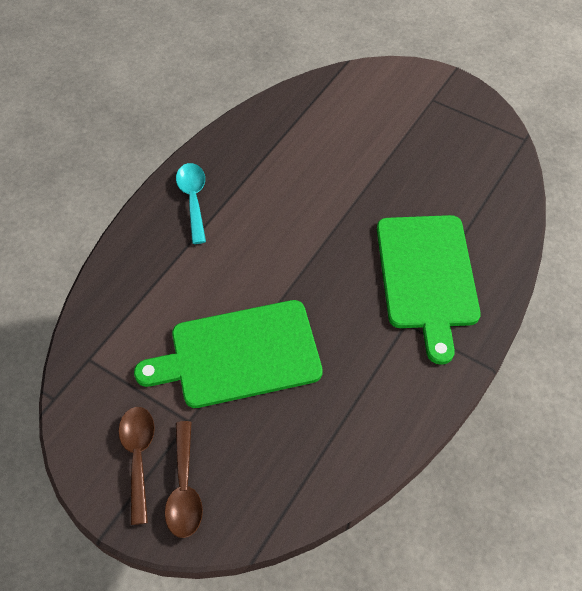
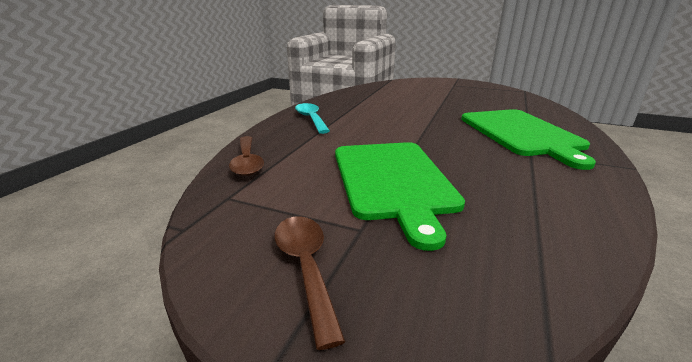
camera: 10 degrees left, 30 degrees down
green cutting board [134,300,323,408] -> green cutting board turned 75 degrees counterclockwise [335,142,465,251]
brown spoon [165,421,203,538] -> brown spoon moved to [229,136,264,176]

